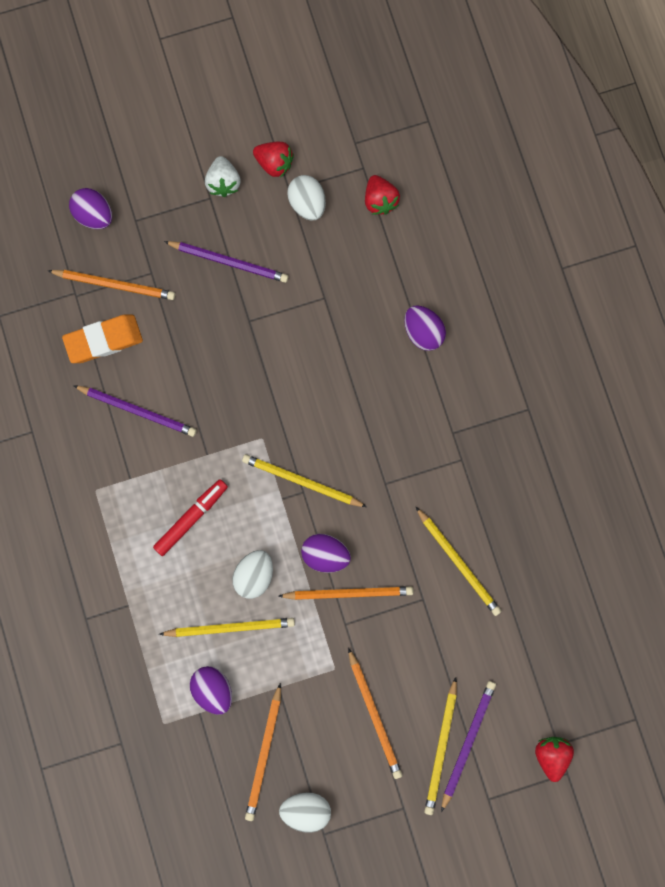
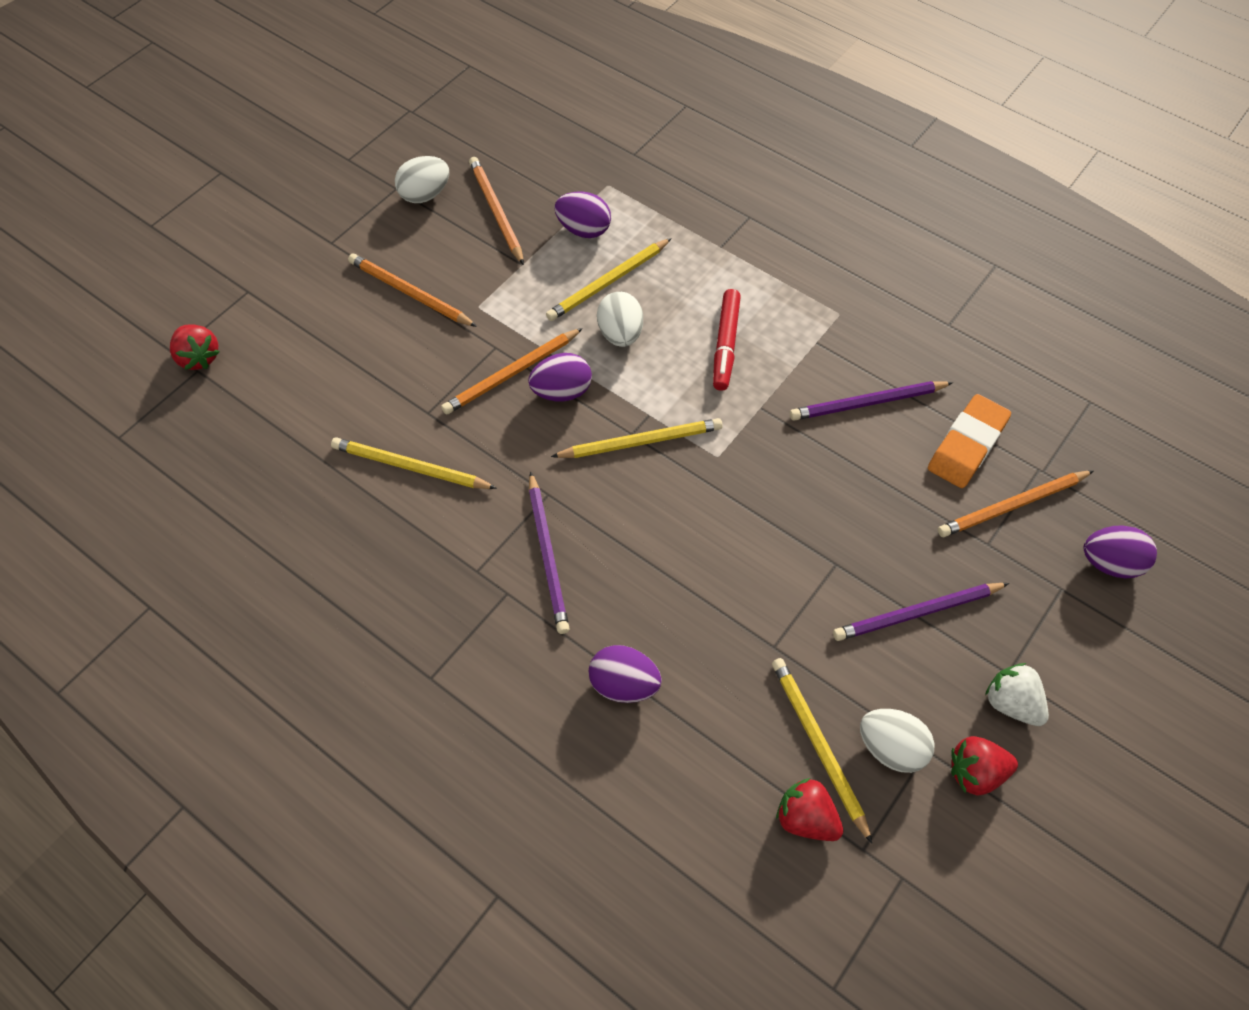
camera: 145 degrees right, 20 degrees down
yellow pencil [424,677,457,815] -> yellow pencil moved to [772,658,872,843]
purple pencil [441,681,496,812] -> purple pencil moved to [529,471,570,634]

